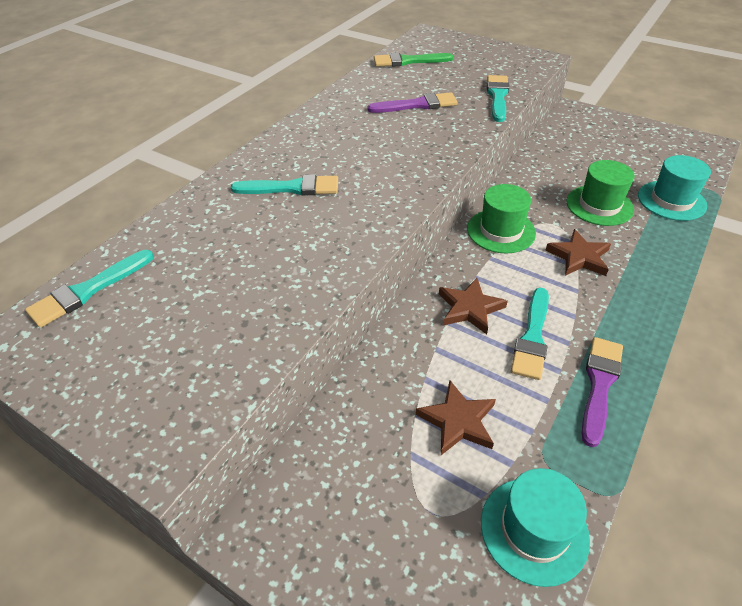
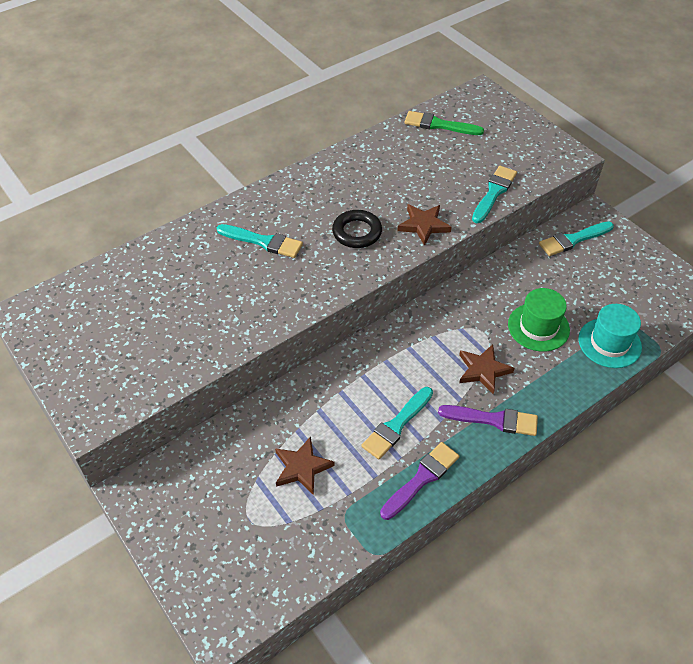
camera: 20 degrees right, 5 degrees up
turquoise brush [25,250,154,328] -> turquoise brush moved to [539,221,614,256]
purple brush [367,92,458,113] -> purple brush moved to [438,405,538,436]
brown star [439,278,508,334] -> brown star moved to [397,204,451,246]
green hat [467,184,536,253] -> none
turquoise hat [481,468,590,587] -> none
none -> black ring [332,210,382,248]

